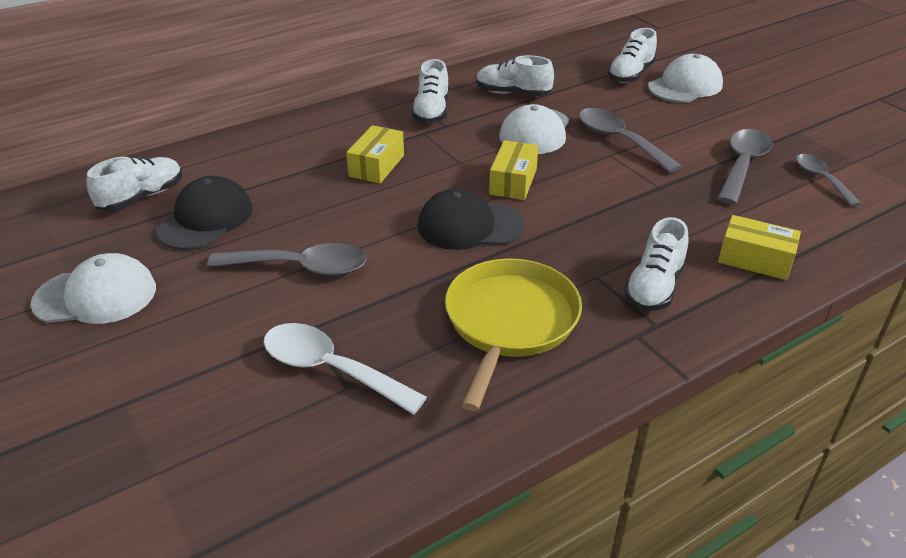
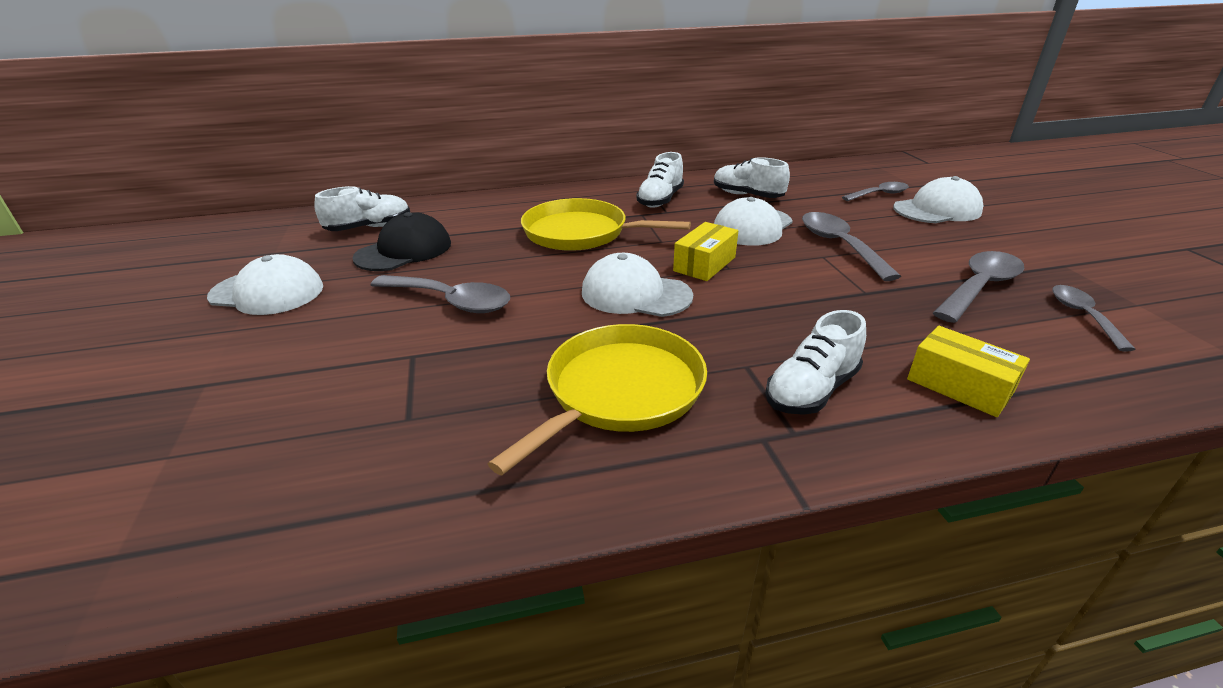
camera: 20 degrees right, 5 degrees down
white spoon [263,323,427,414] -> none
yellow box [346,125,404,184] -> yellow pan [521,198,691,251]
black cap [418,189,524,250] -> white cap [582,253,693,317]
white shoe [608,28,657,83] -> grey spoon [842,182,909,201]

